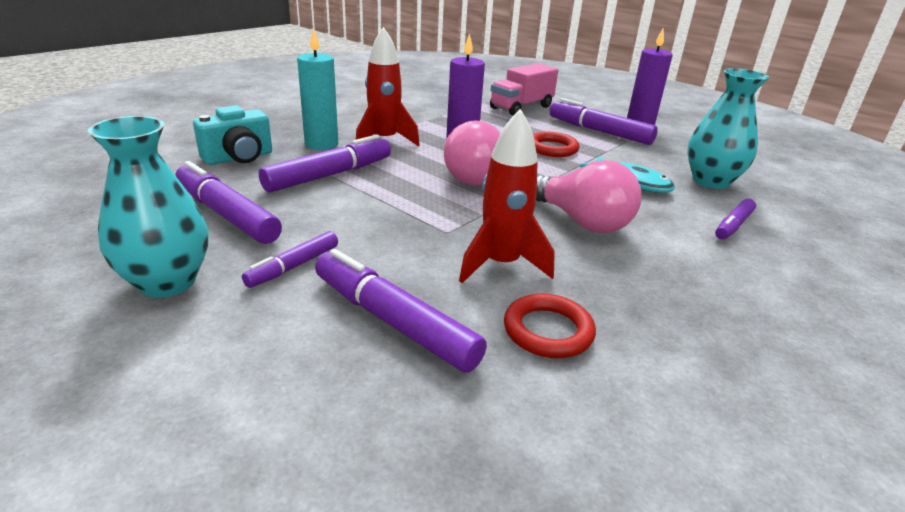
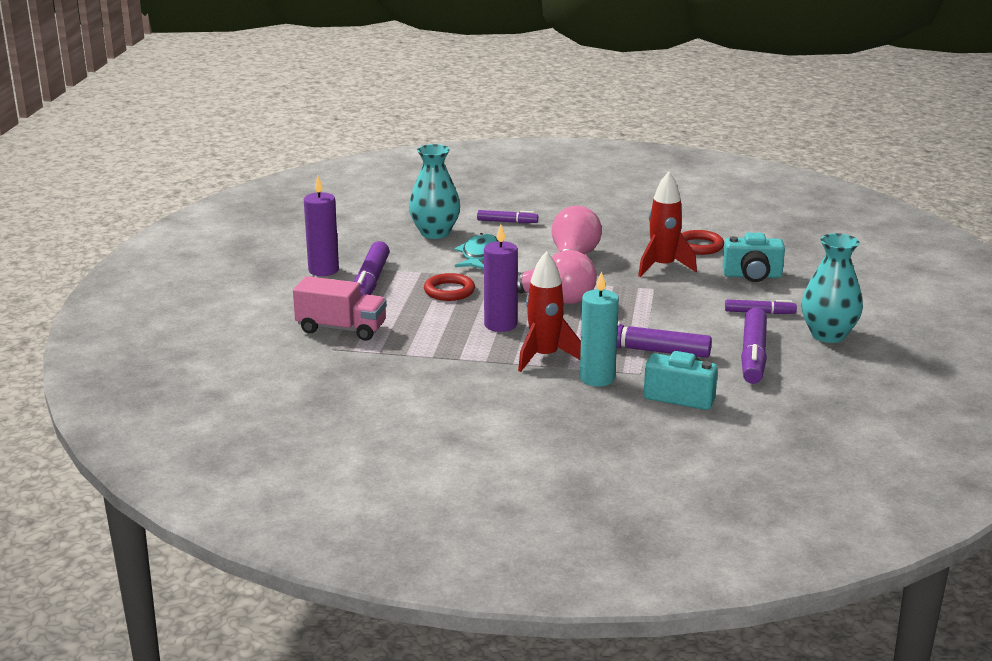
camera: 120 degrees left, 5 degrees down
purple marker [315,249,487,373] -> turquoise camera [723,233,785,282]

